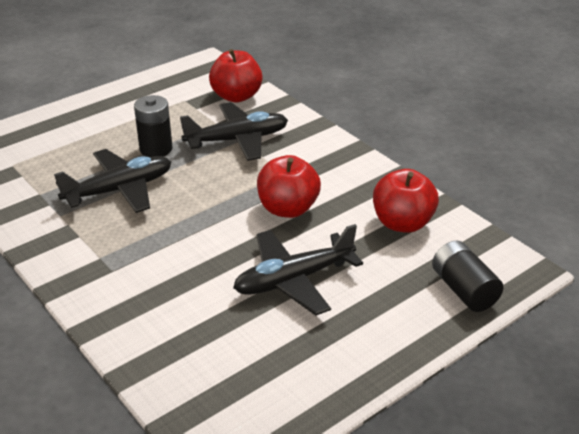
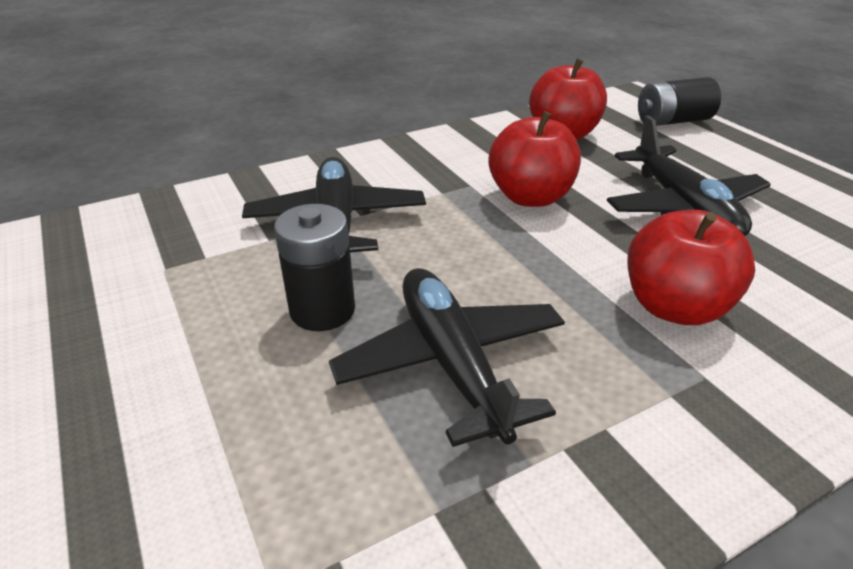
camera: 80 degrees left, 0 degrees up
red apple [209,49,263,103] -> red apple moved to [627,210,755,325]

